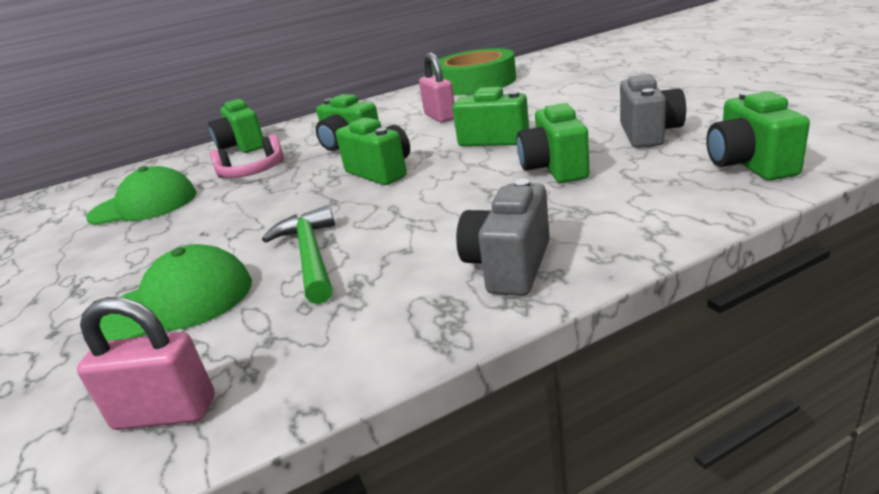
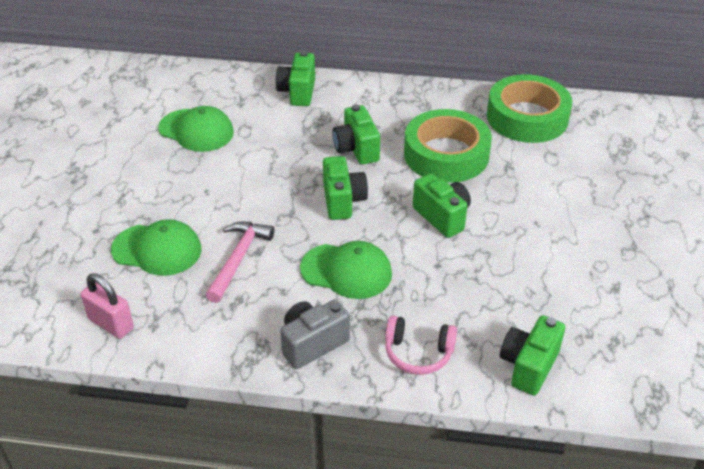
camera: 30 degrees right, 15 degrees up
pink headphones [210,135,284,178] -> pink headphones moved to [385,316,457,375]
green hammer [262,205,335,304] -> pink hammer [206,222,274,303]
pink padlock [419,53,455,123] -> green tape [404,109,492,183]
green camera [517,103,589,183] -> none
grey camera [620,74,686,148] -> none
none -> green cap [300,241,392,299]

